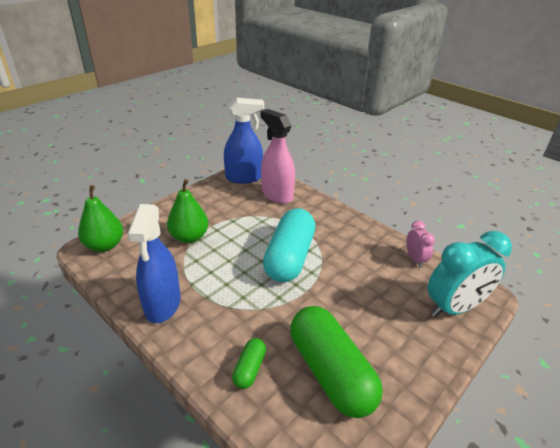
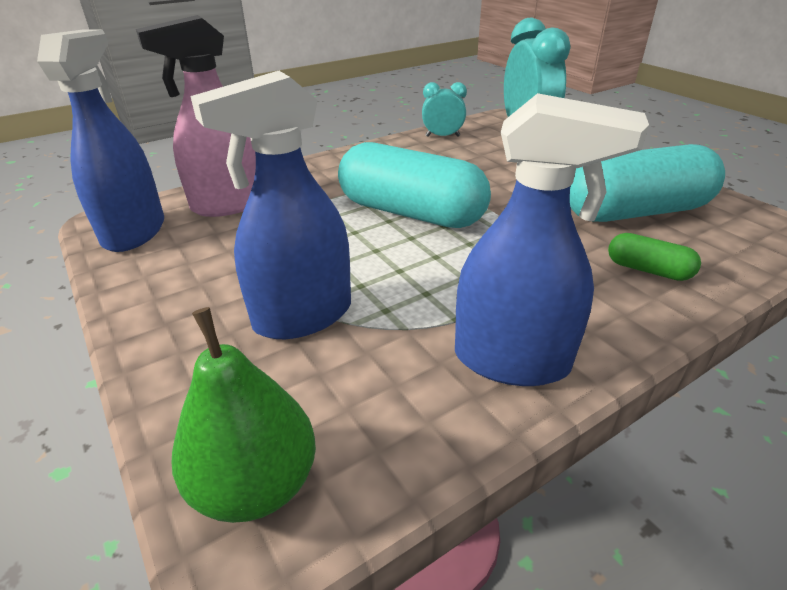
camera: 75 degrees left, 0 degrees up
green pear [167,179,208,243] -> blue spray bottle [190,71,351,339]
green capsule [290,306,383,418] -> turquoise capsule [570,144,725,222]
pink clock [406,221,435,268] -> turquoise clock [422,82,467,137]

